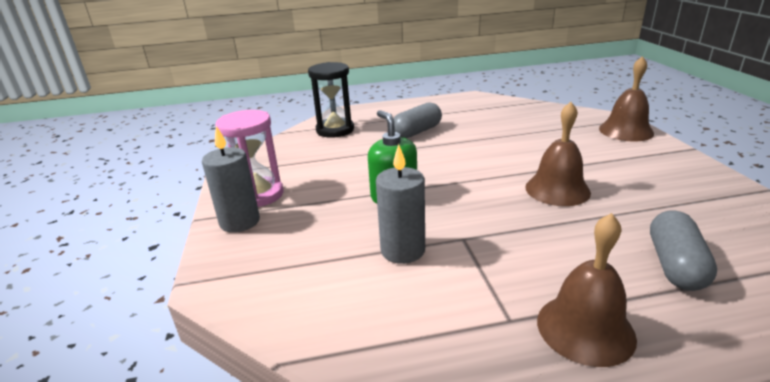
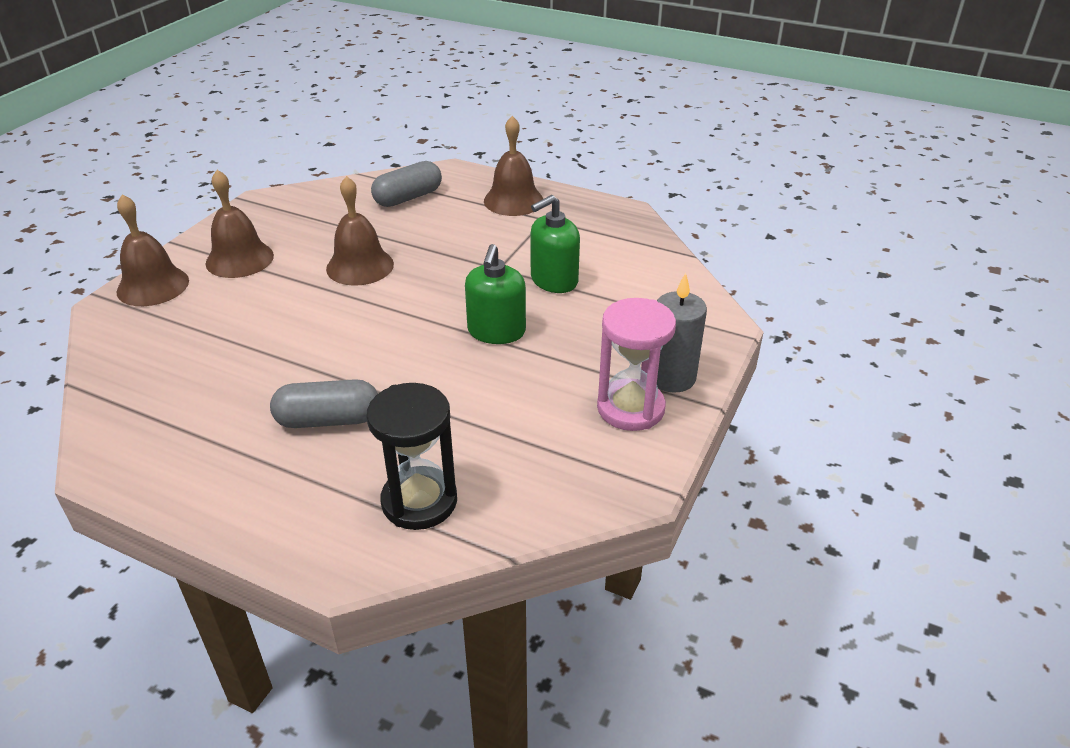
camera: 145 degrees left, 10 degrees up
grey candle [376,144,425,264] -> green soap dispenser [530,195,580,293]
none -> brown bell [206,170,274,278]

